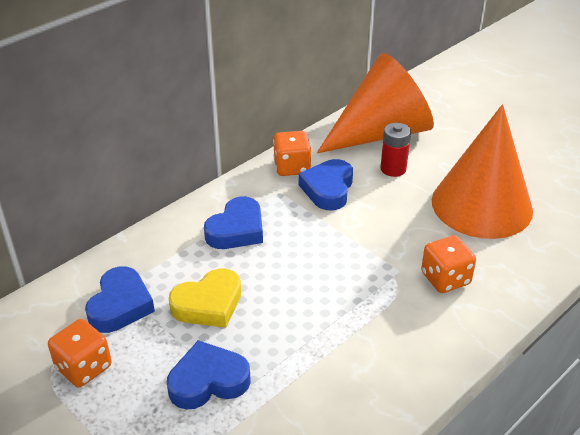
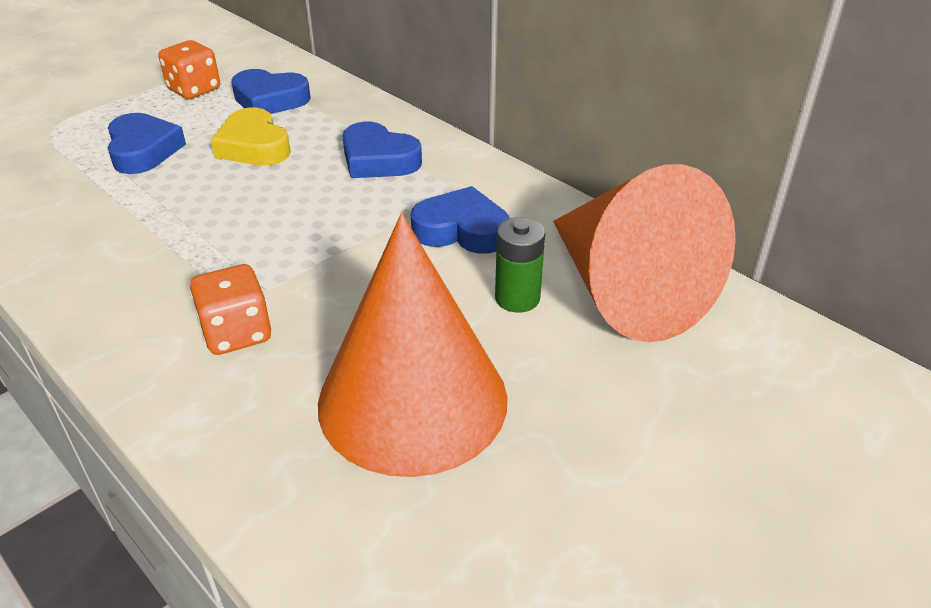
camera: 90 degrees right, 0 degrees up
orange dice [273,131,311,176] -> none
red battery [381,123,411,177] -> green battery [495,217,545,312]

